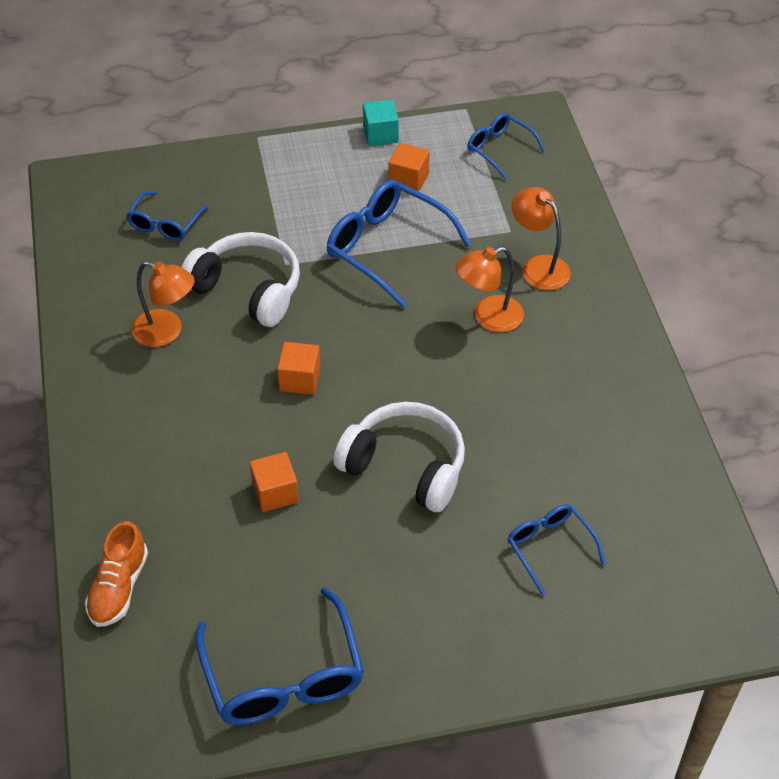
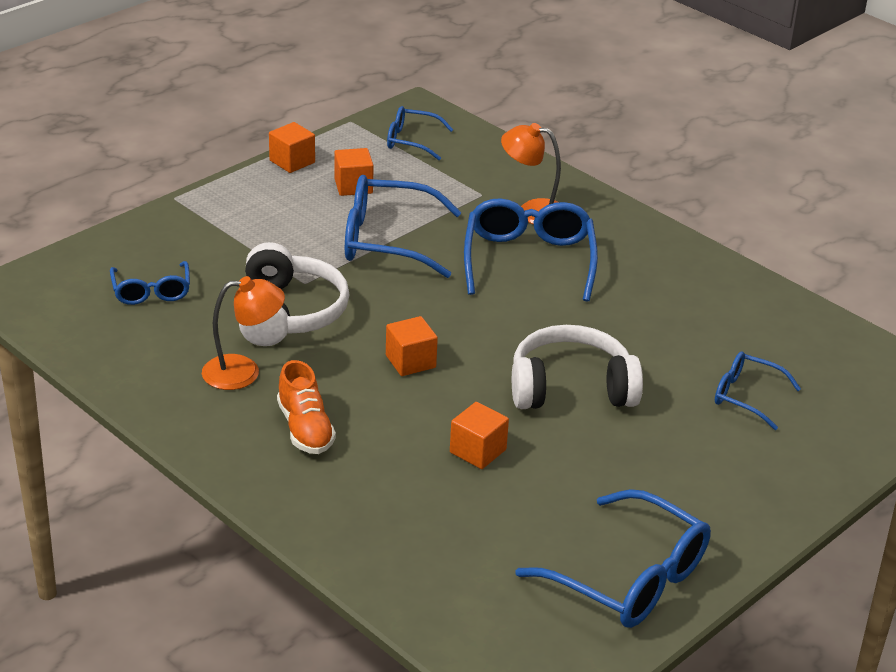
camera: 35 degrees left, 15 degrees down
orange shoe [85,521,148,627] -> orange shoe moved to [277,360,336,454]
white headphones [182,232,300,327] -> white headphones turned 90 degrees clockwise [239,242,350,346]
turquoise cube [363,100,399,146] -> orange cube [269,122,315,173]
orange lamp [456,247,524,332] -> blue glasses [464,198,598,302]

